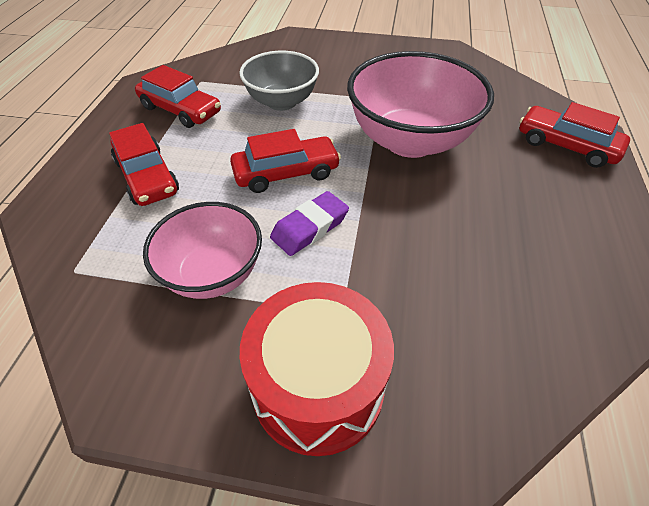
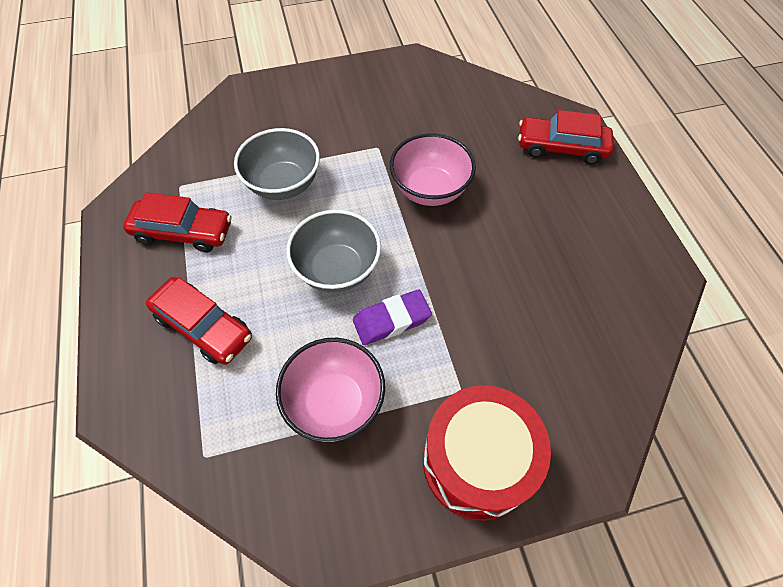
camera: 25 degrees left, 10 degrees up
red car [230,129,341,193] -> grey bowl [286,210,381,293]
purple eraser [270,191,349,256] -> purple eraser turned 45 degrees clockwise [353,290,432,345]
pink bowl [347,51,494,158] -> pink bowl [390,133,476,206], size x0.63

